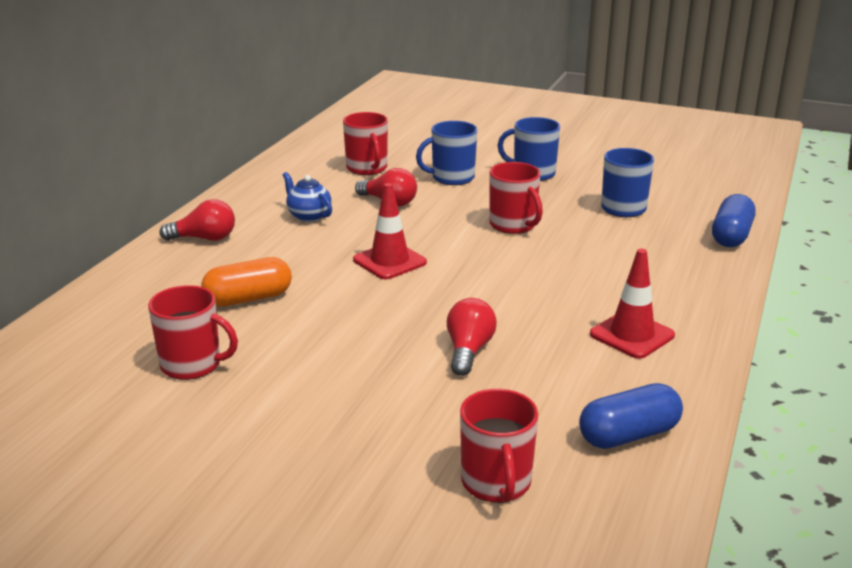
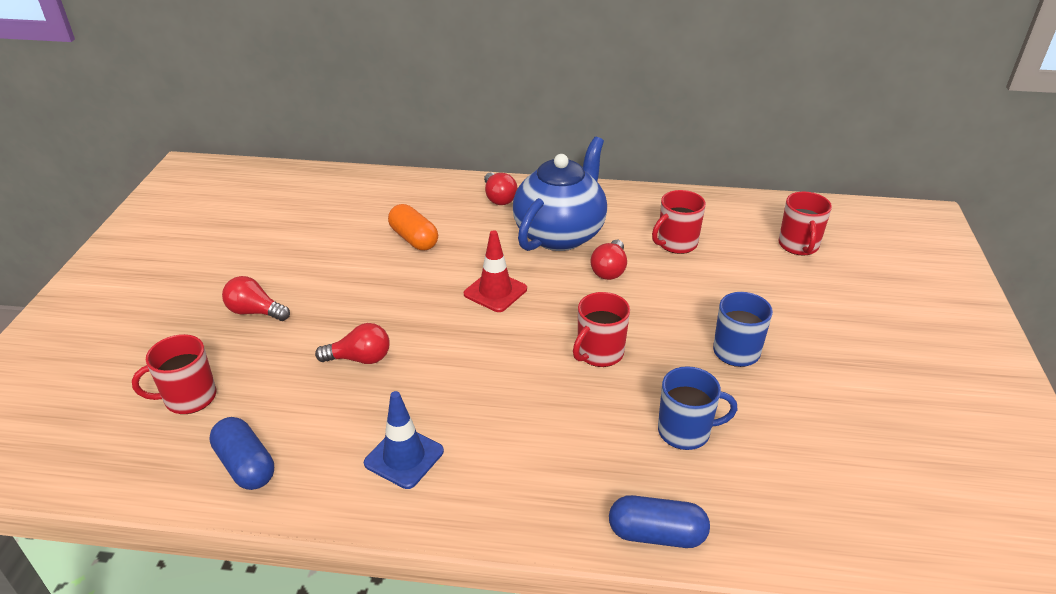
camera: 75 degrees right, 10 degrees up
red mug [148,285,238,380] -> red mug moved to [779,192,832,256]
blue teapot [283,172,332,222] -> blue teapot [513,137,607,251], size x2.39
blue mug [416,121,477,185] -> none
red traffic cone [590,249,675,359] -> blue traffic cone [364,391,444,489]
none -> red light bulb [222,276,290,321]

